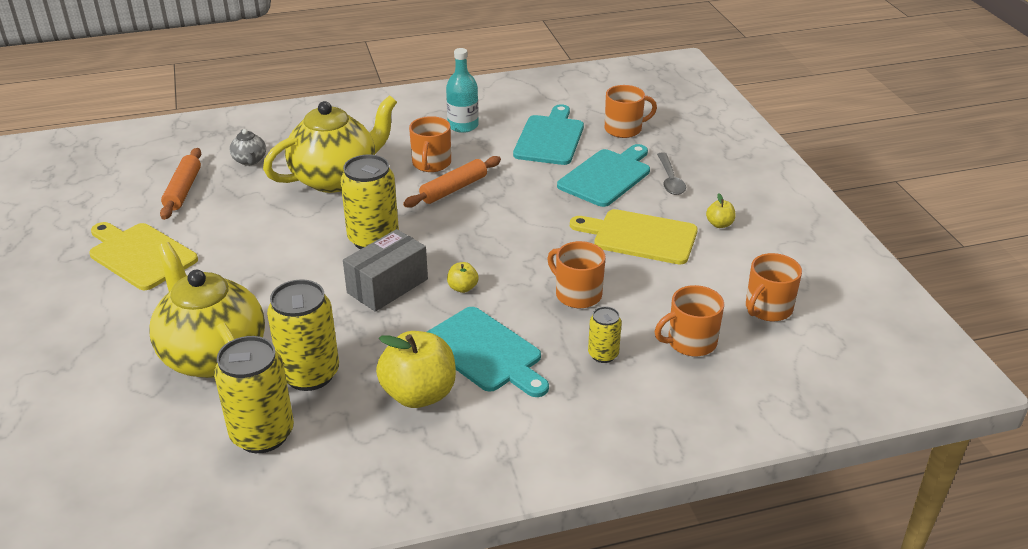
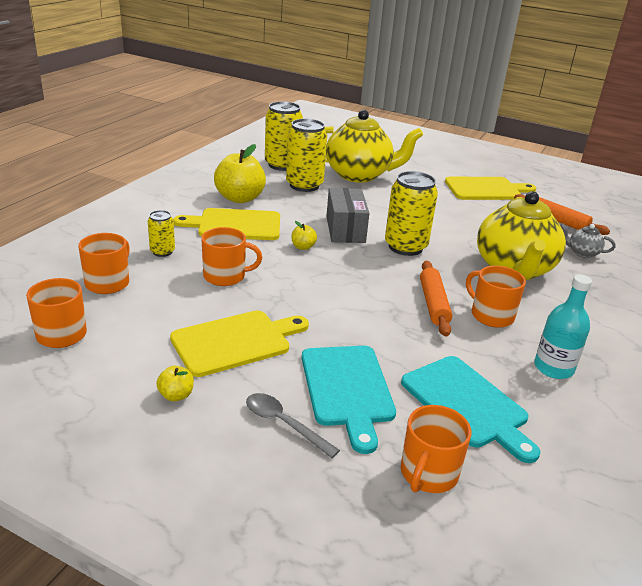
camera: 130 degrees right, 5 degrees down
turquoise cutting board [427,307,549,397] -> yellow cutting board [173,208,280,240]

